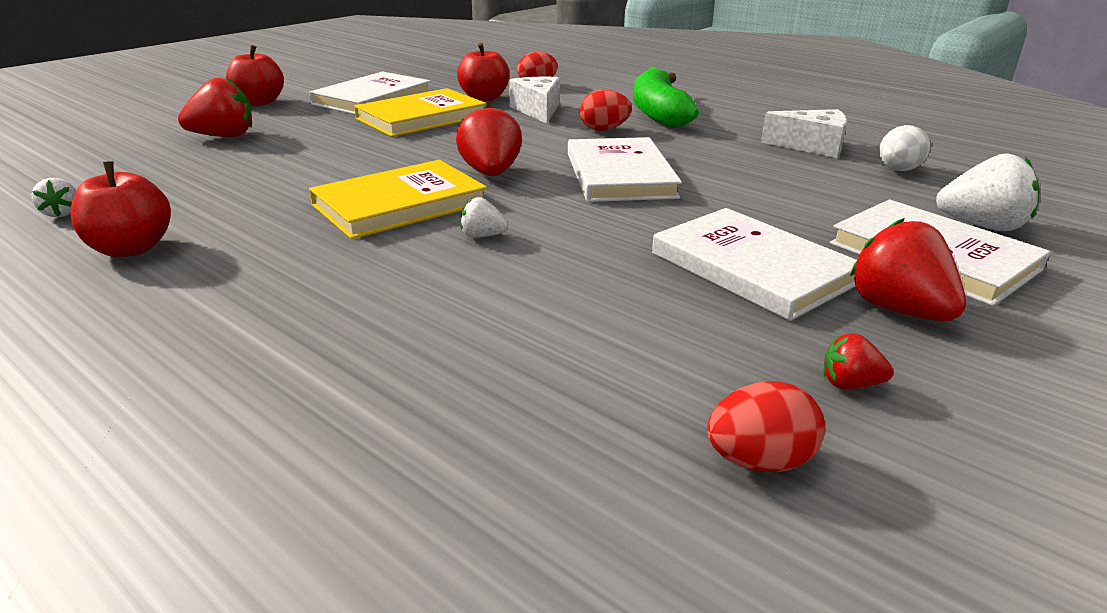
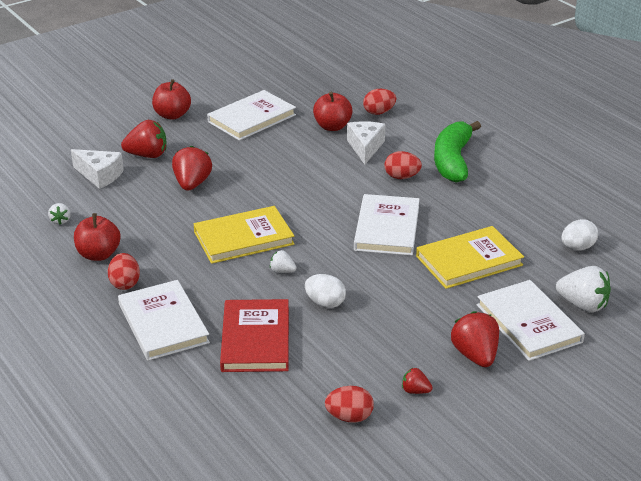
camera: 15 degrees right, 5 degrees up
yellow book [354,88,486,137] -> yellow book moved to [416,226,524,289]
red strawberry [456,105,522,176] -> red strawberry moved to [172,145,212,191]
white book [652,208,857,321] -> white book moved to [118,280,210,361]
white cheese [761,109,847,158] -> white cheese moved to [71,149,124,189]
none -> red egg [108,253,140,290]
none -> red book [220,299,289,372]
none -> white egg [305,274,346,308]

